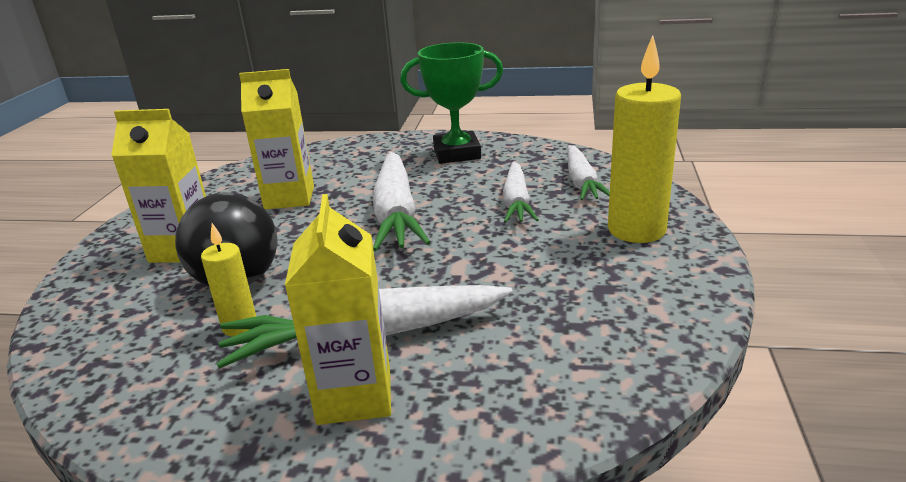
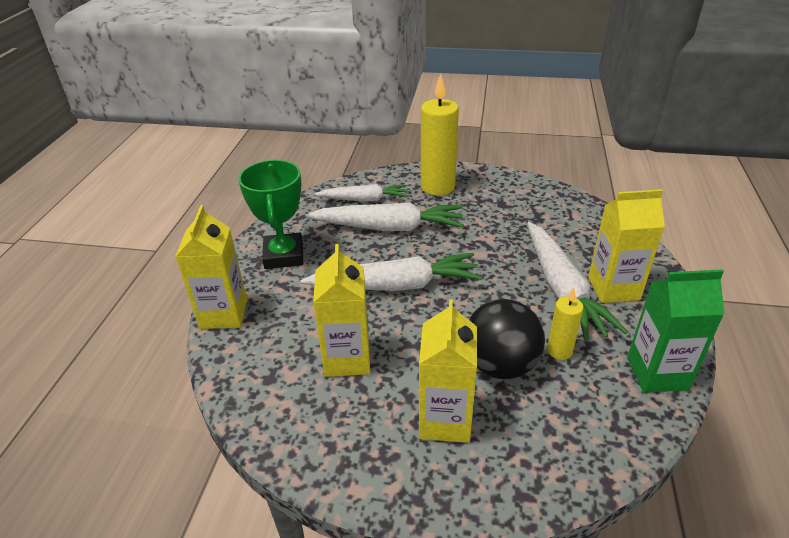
camera: 90 degrees left, 10 degrees up
white carrot [503,161,539,223] -> white carrot [305,203,464,231], size x1.58
none -> yellow carton [175,205,247,329]
none -> green carton [627,270,724,393]

